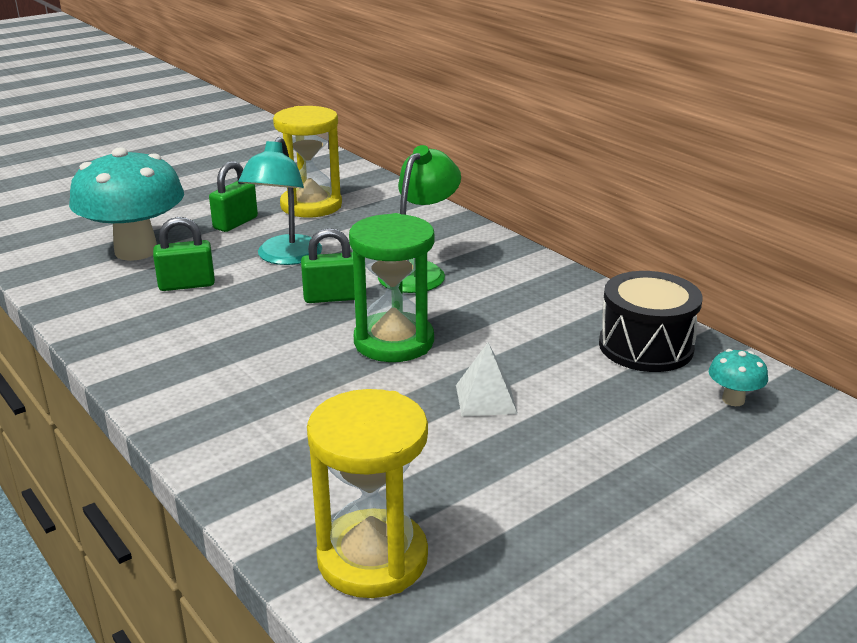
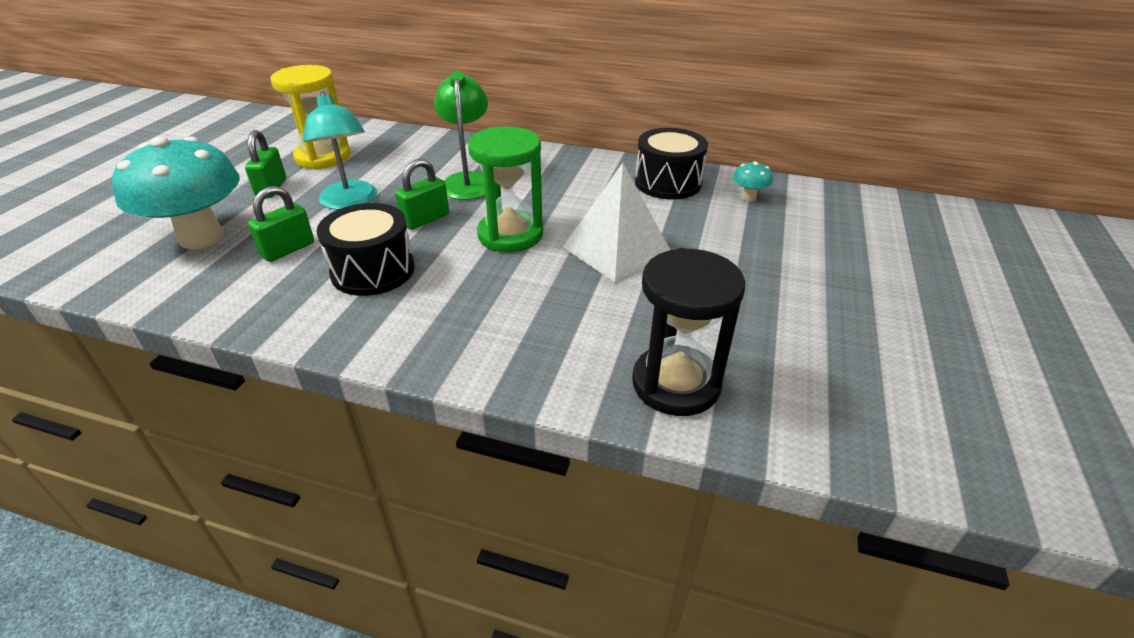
camera: 35 degrees left, 10 degrees up
yellow hourglass [307,389,428,598] -> black hourglass [632,248,745,416]
white pyramid [456,343,517,416] -> white pyramid [563,163,670,282], size x1.84
none -> black drum [317,203,414,296]

